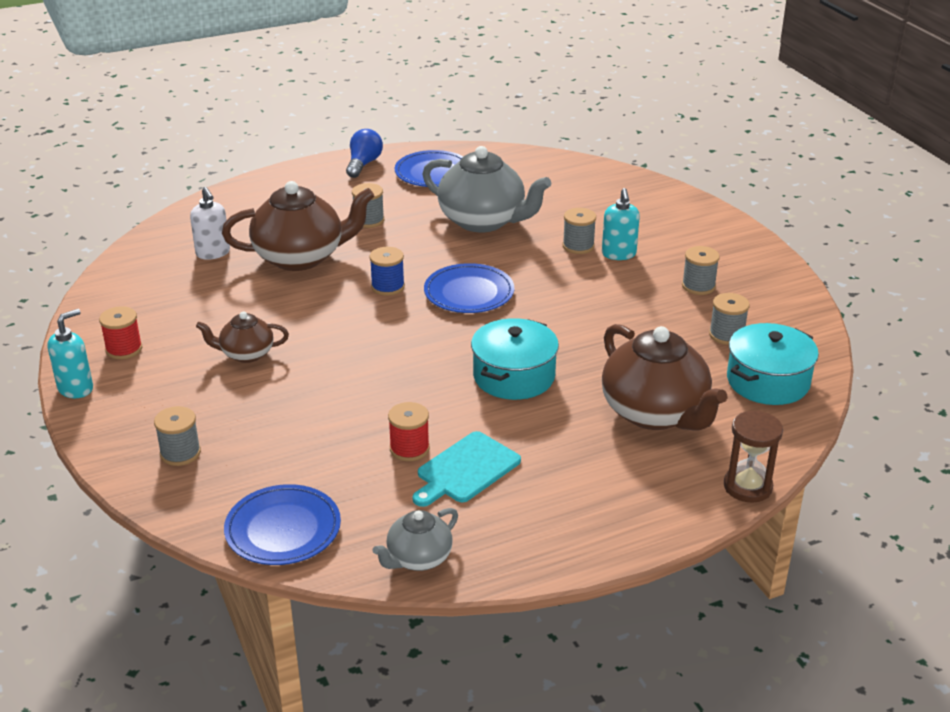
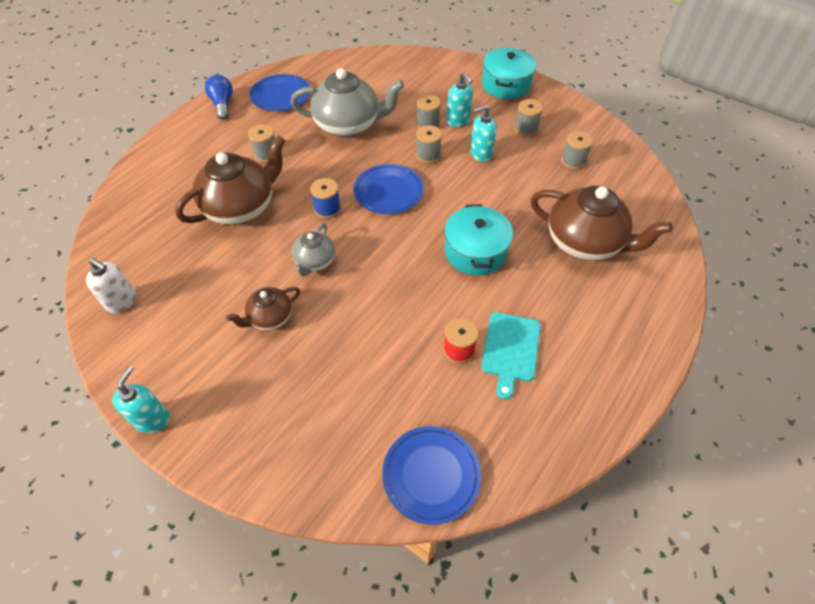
camera: 30 degrees left, 20 degrees up
red spool [99,306,142,359] -> none
grey spool [154,406,201,466] -> grey spool moved to [416,125,442,164]
white soap dispenser [190,187,230,260] -> white soap dispenser moved to [86,258,136,314]
grey teapot [372,508,458,571] -> grey teapot moved to [292,223,335,276]
brown hourglass [724,410,783,503] -> none
turquoise pot [727,323,819,405] -> turquoise pot moved to [482,48,536,99]
none -> turquoise soap dispenser [470,105,497,162]

